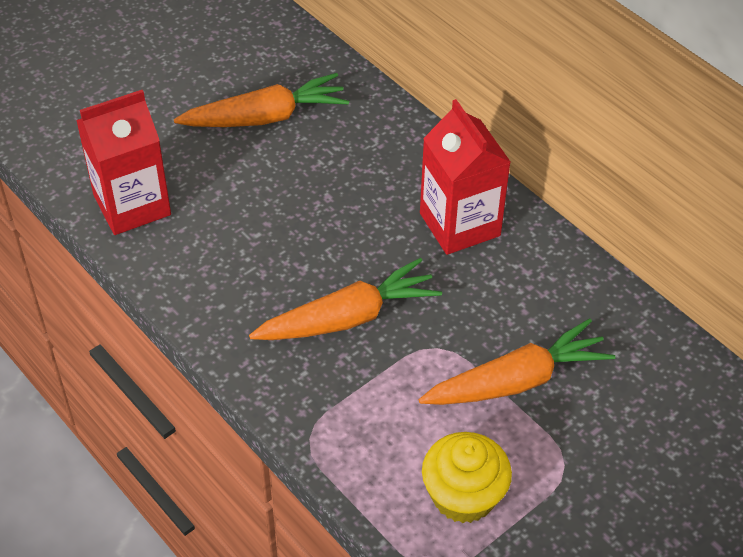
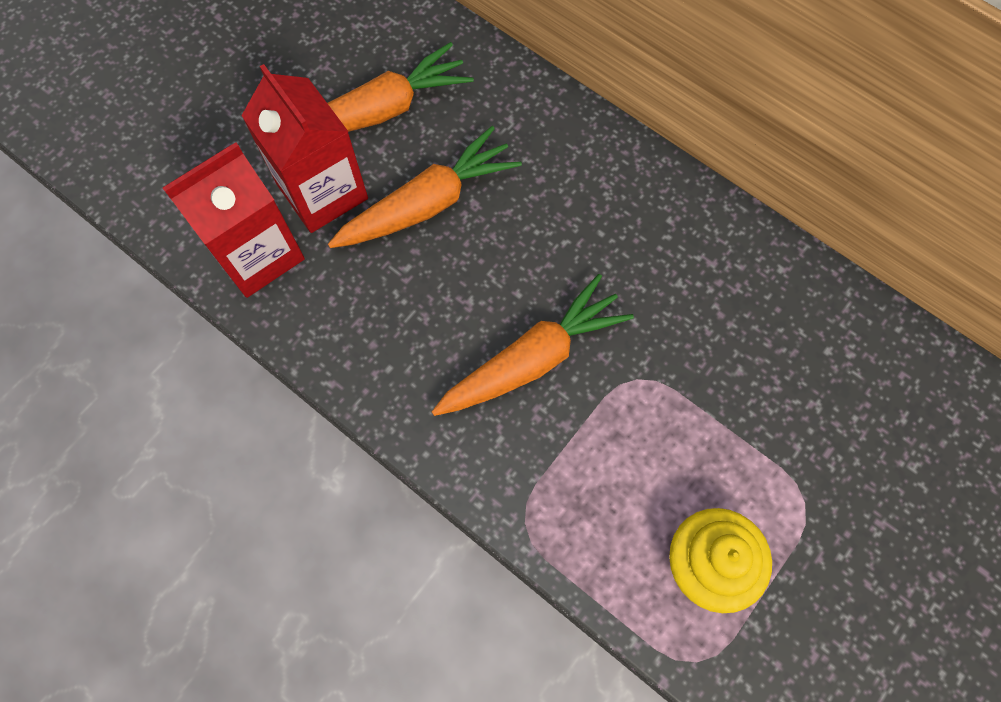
camera: 10 degrees left, 20 degrees up
orange carrot [419,318,615,405] -> orange carrot moved to [328,126,522,248]
red carton [420,99,511,255] -> red carton moved to [241,64,368,233]

